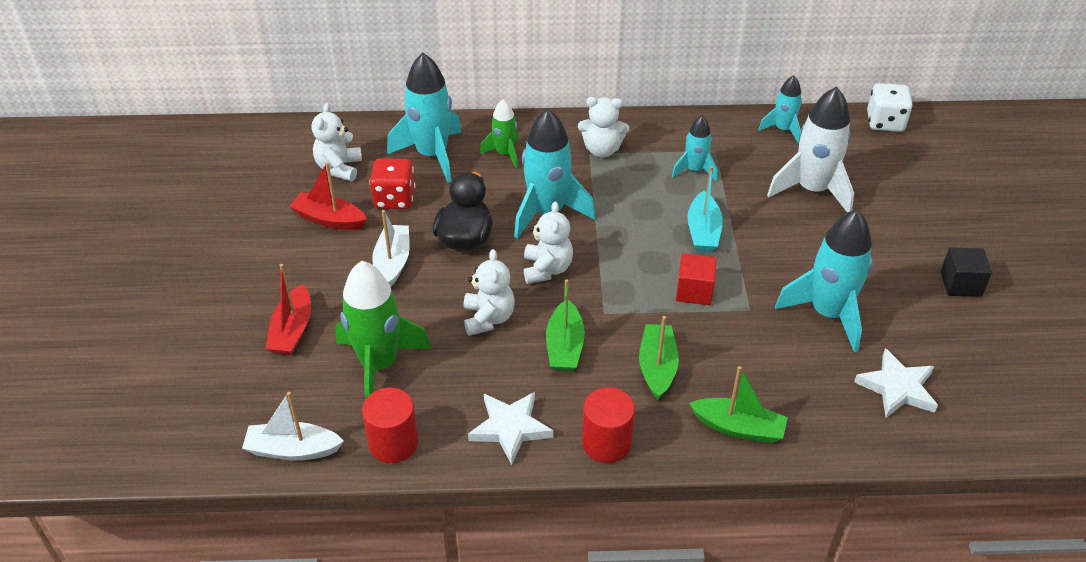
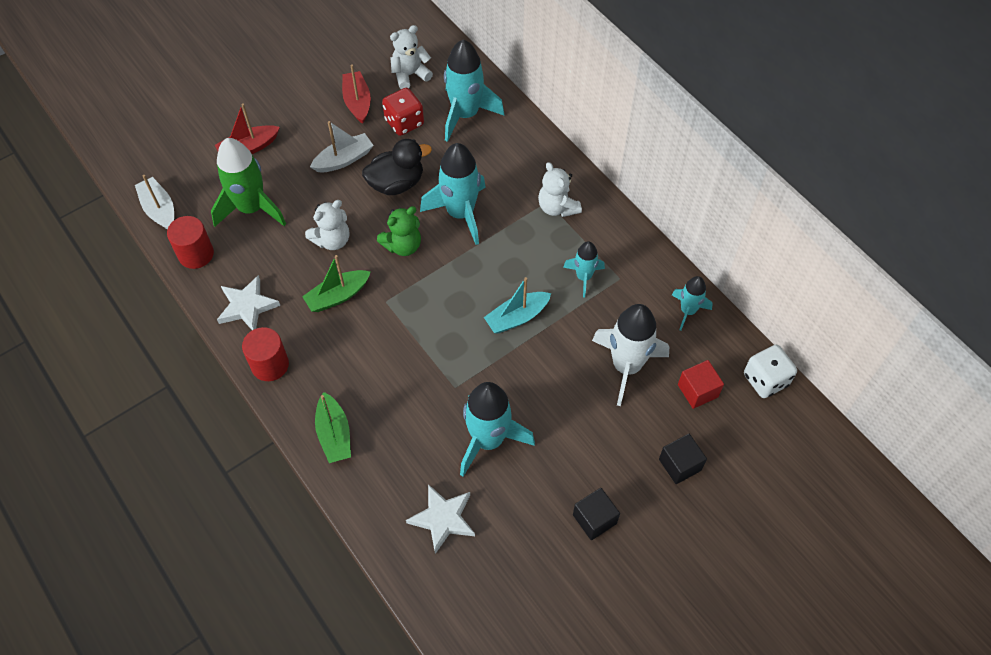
camera: 55 degrees right, 15 degrees up
green rocket [479,99,519,168] -> none
white teddy bear [524,201,573,284] -> green teddy bear [377,206,421,256]
green boat [639,316,679,400] -> none
red cube [676,253,717,305] -> red cube moved to [678,360,724,409]
none -> black cube [659,434,707,484]

